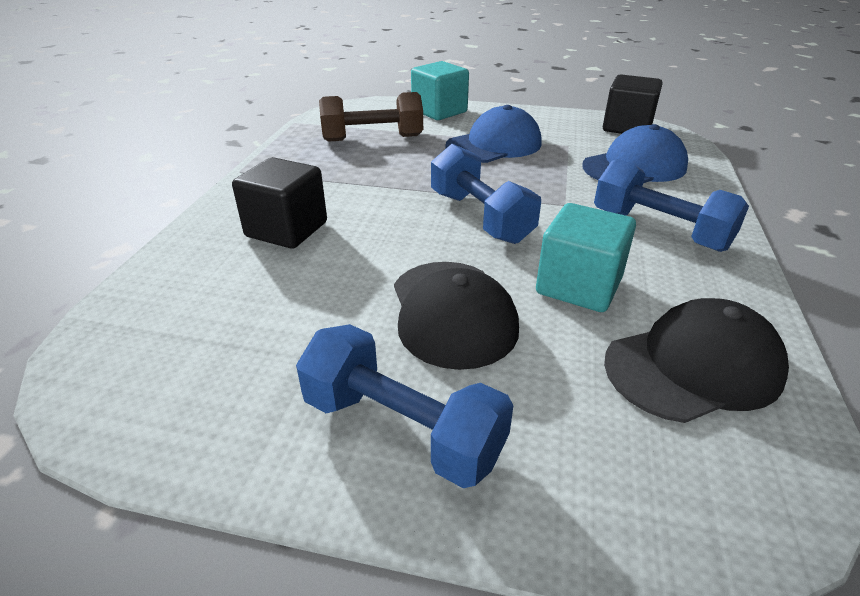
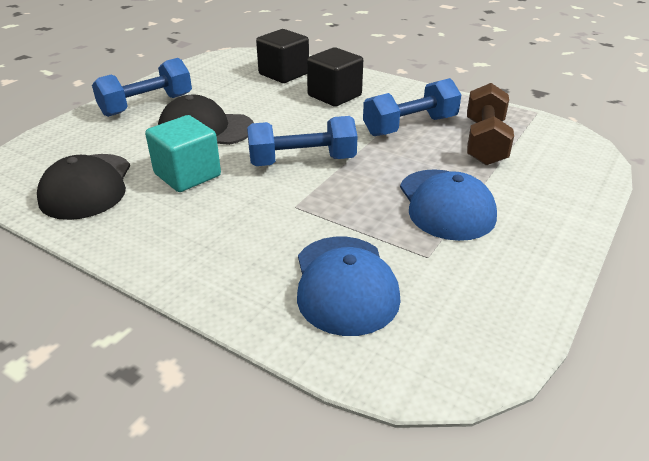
camera: 110 degrees right, 0 degrees up
turquoise cube [411,61,469,120] -> none
blue dumbbell [594,159,749,252] -> blue dumbbell moved to [363,78,461,136]
black cube [603,74,663,134] -> black cube moved to [256,29,309,83]

